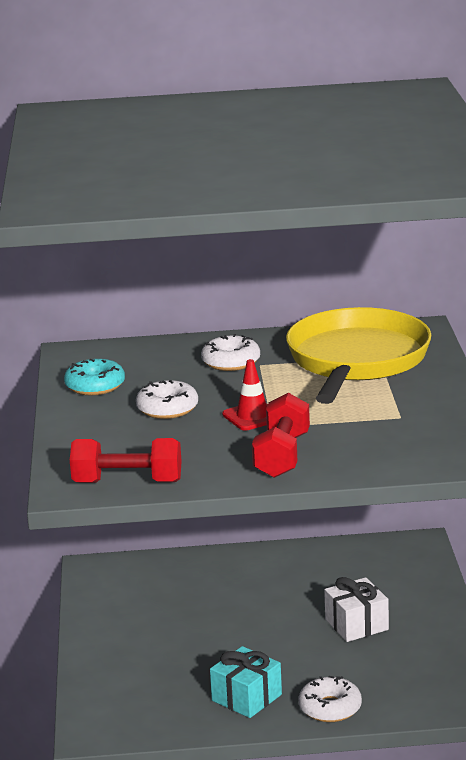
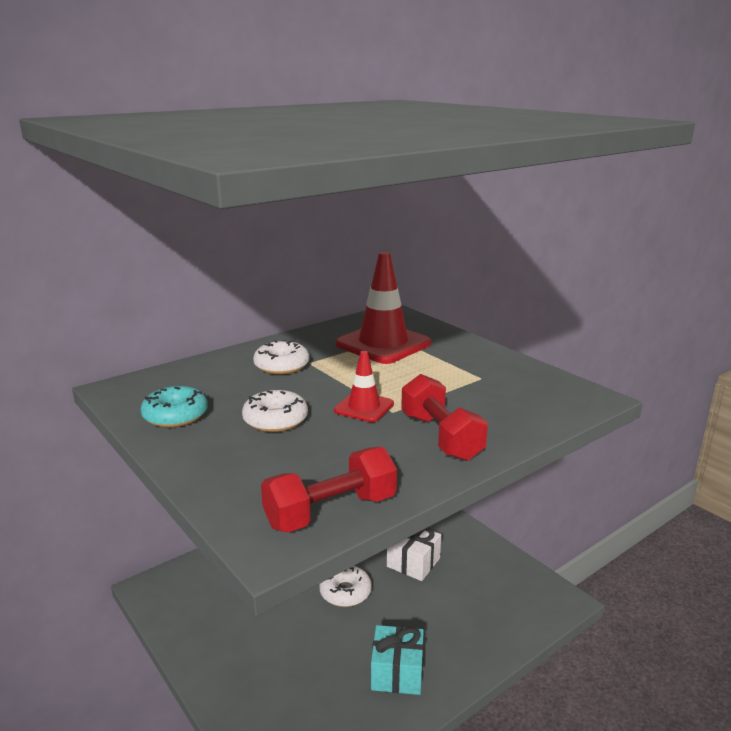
camera: 35 degrees left, 0 degrees up
yellow pan [286,307,431,404] -> red traffic cone [335,252,431,364]
white donut [299,676,362,722] -> white donut moved to [319,566,372,607]

